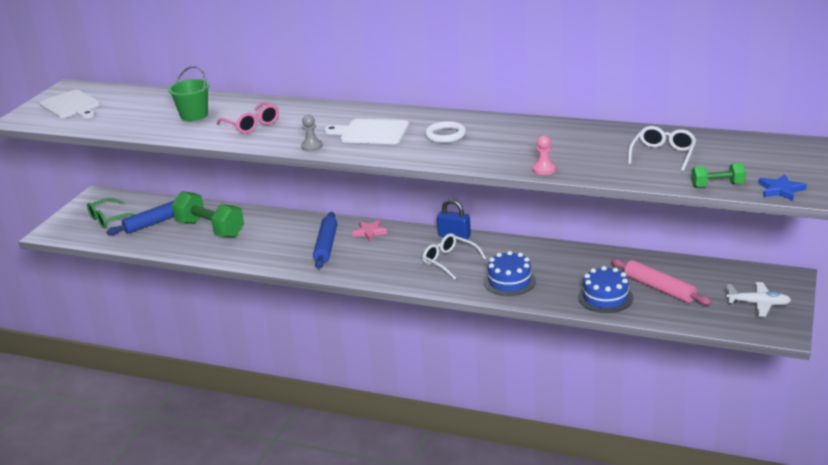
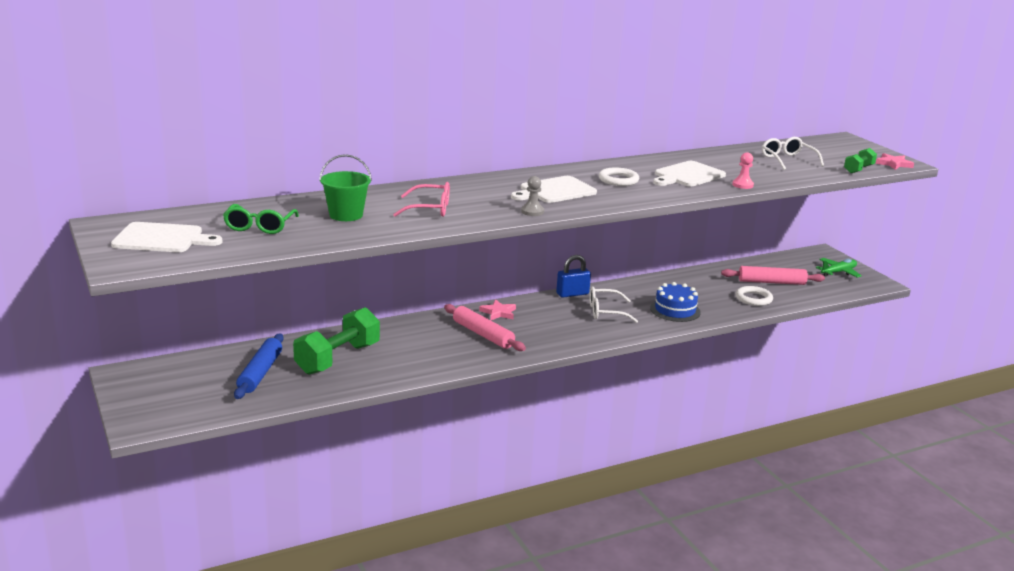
camera: 50 degrees left, 5 degrees down
green glasses [87,198,136,228] -> green glasses moved to [223,204,299,234]
green dumbbell [172,191,244,238] -> green dumbbell turned 45 degrees counterclockwise [293,307,380,375]
blue rolling pin [313,212,338,269] -> pink rolling pin [444,304,526,351]
blue cake [578,266,633,313] -> white ring [735,286,773,306]
white plane [726,282,791,317] -> green plane [816,258,862,278]
blue star [759,174,807,201] -> pink star [876,153,914,170]
none -> white cutting board [653,161,726,187]

